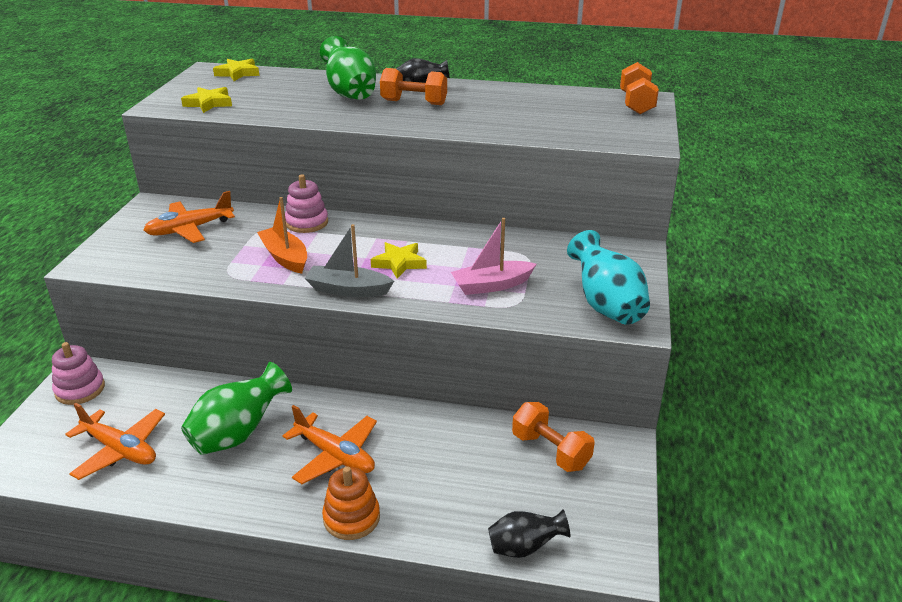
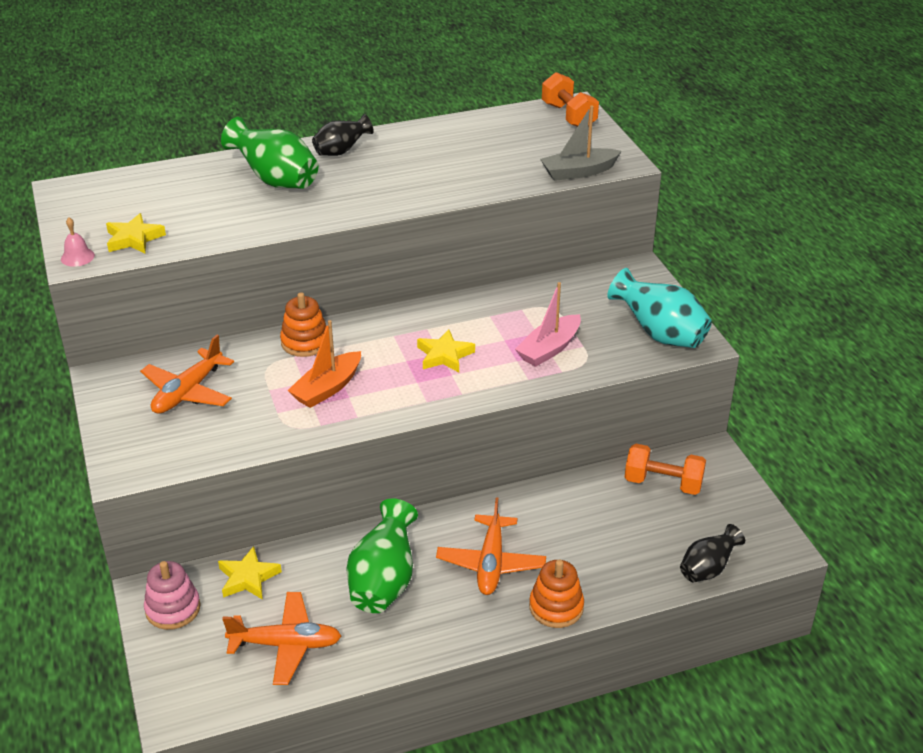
camera: 30 degrees left, 5 degrees up
yellow star [213,59,259,81] -> yellow star moved to [218,546,282,600]
orange boat [257,197,307,274] -> orange boat turned 75 degrees counterclockwise [287,320,361,408]
orange plane [283,405,377,484] -> orange plane turned 90 degrees clockwise [436,497,546,595]
pink stacking toy [285,174,328,233] -> orange stacking toy [280,292,327,357]
grey boat [305,224,394,297] -> grey boat moved to [540,105,622,181]
orange dumbbell [380,68,447,105] -> none
none -> pink bell [61,217,95,267]

